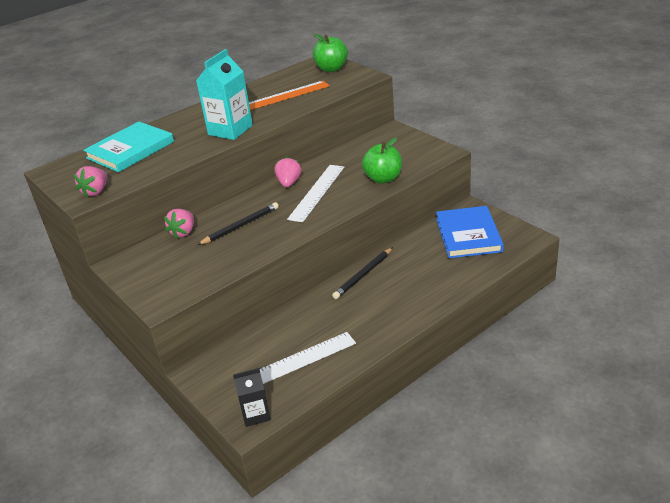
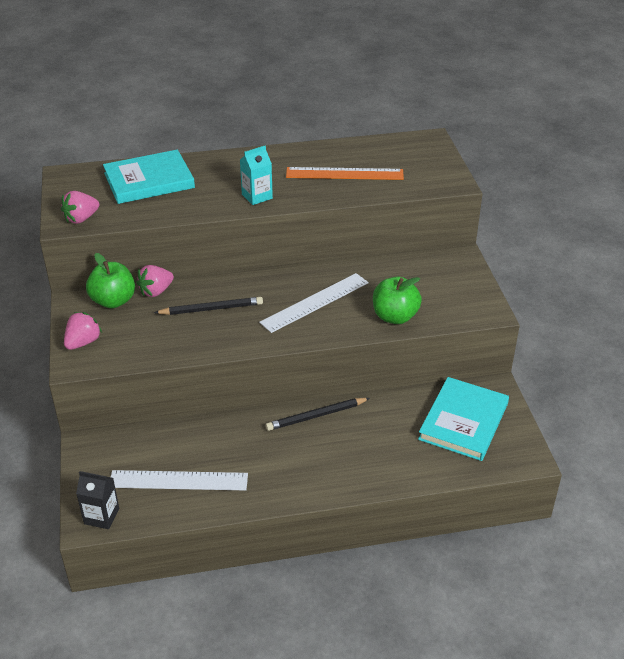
camera: 25 degrees right, 5 degrees up
turquoise carton [196,49,253,140] -> turquoise carton [240,146,273,205], size x0.60
pink strawberry [275,156,301,187] -> pink strawberry moved to [64,312,102,350]
green apple [313,34,348,72] -> green apple moved to [86,253,135,308]
blue book [436,206,504,258] -> turquoise book [418,377,509,461]

